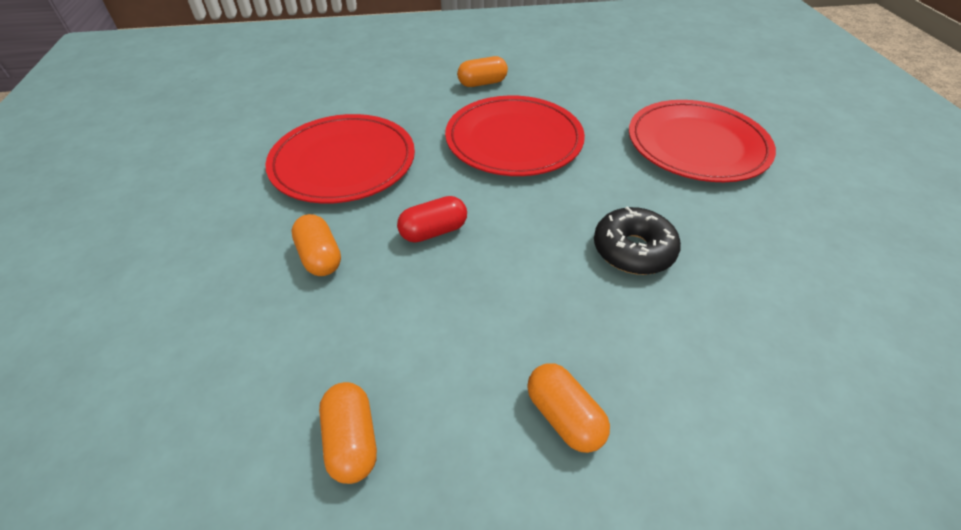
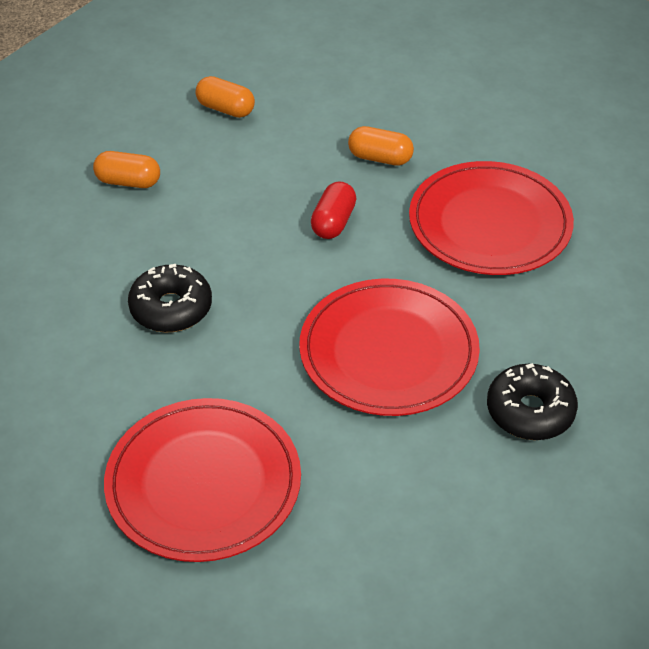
camera: 135 degrees right, 0 degrees up
orange capsule [457,56,508,87] -> black donut [487,363,578,440]

